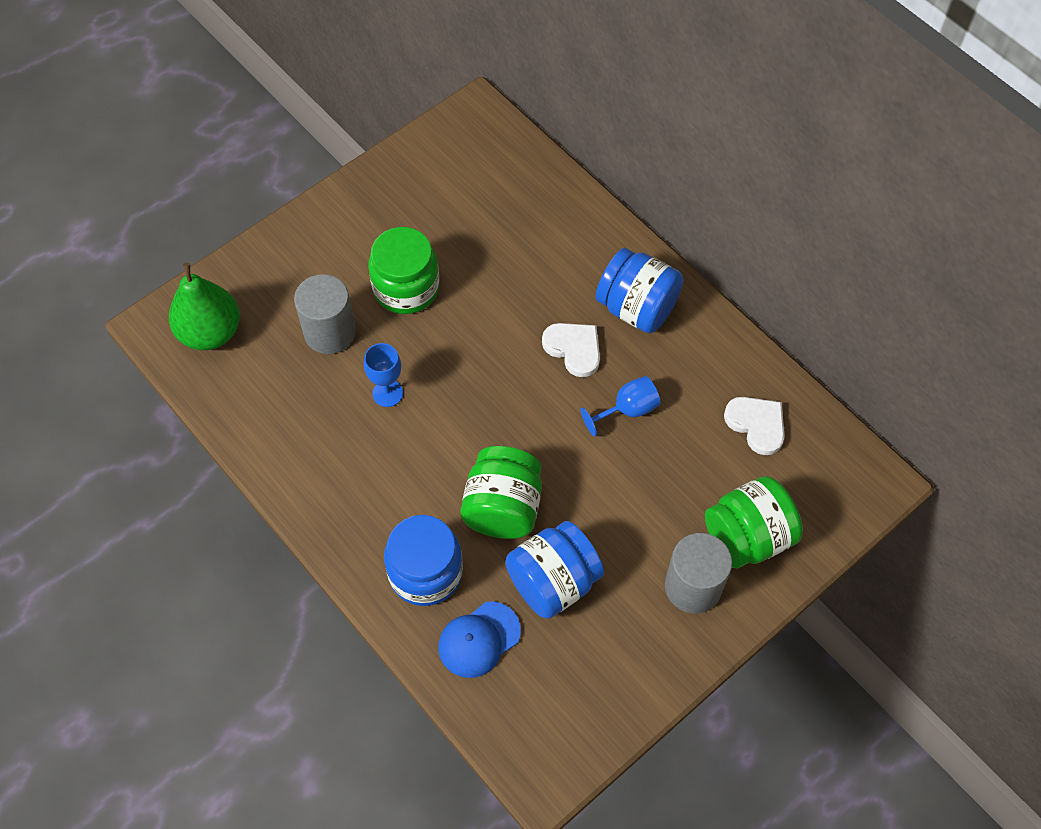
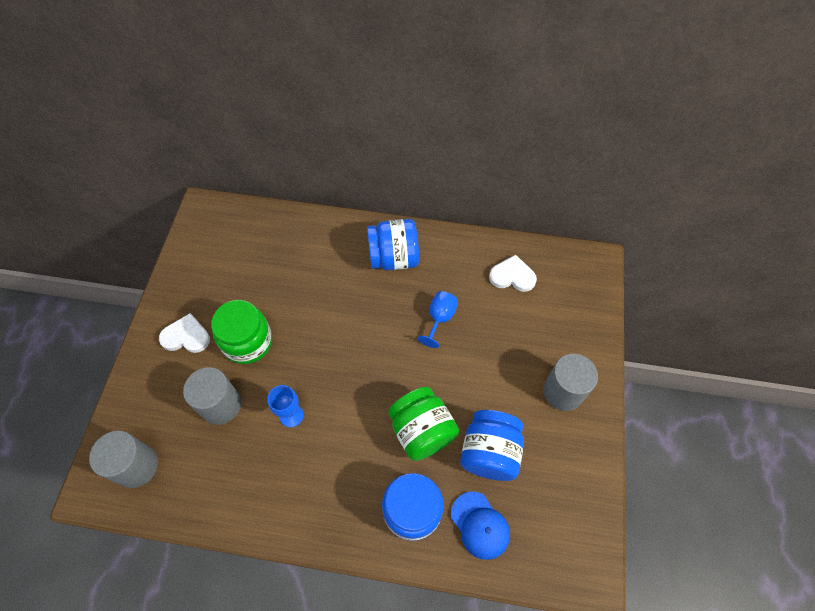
camera: 40 degrees left, 0 degrees up
green pear [169,262,240,350] -> grey cylinder [89,431,158,488]
blue cap [438,601,521,678] -> blue cap turned 45 degrees counterclockwise [451,492,510,560]
white heart [542,323,600,377] -> white heart moved to [159,313,210,353]
green jar [705,476,803,569] -> none

